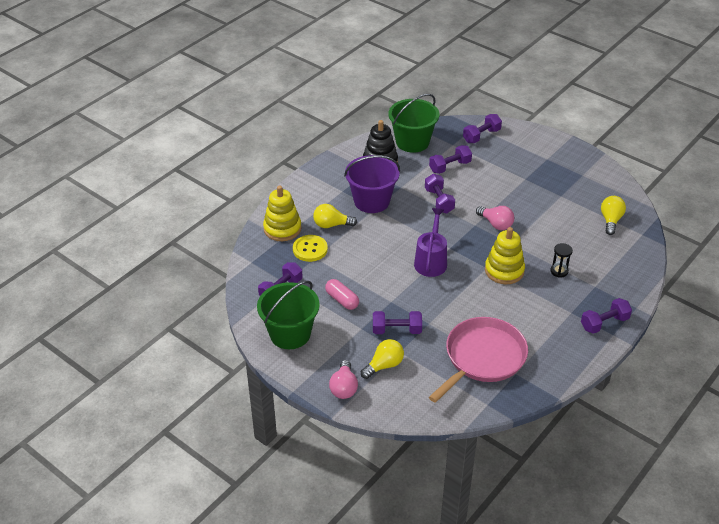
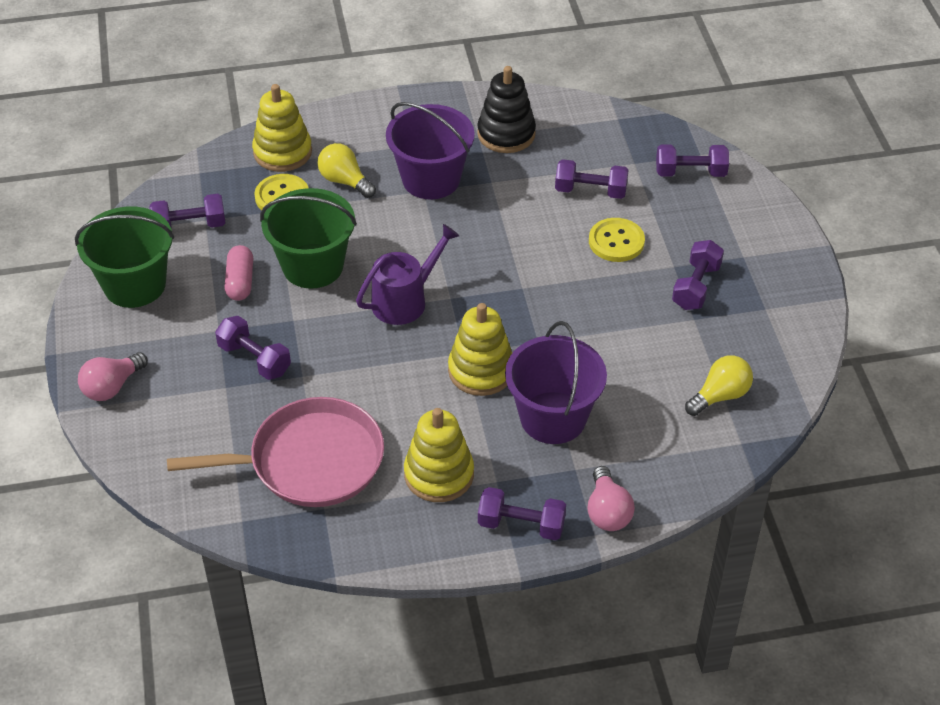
camera: 40 degrees right, 5 degrees up
yellow light bulb [361,339,404,379] -> none
green bucket [388,94,439,153] -> green bucket moved to [260,188,357,288]
purple dumbbell [425,174,455,214] -> purple dumbbell moved to [672,240,724,310]
pink light bulb [476,206,514,230] -> pink light bulb moved to [587,466,635,531]
black hourglass [551,243,573,277] -> purple bucket [505,321,607,444]
none -> yellow stacking toy [404,408,474,502]
none -> yellow button [589,218,645,262]

